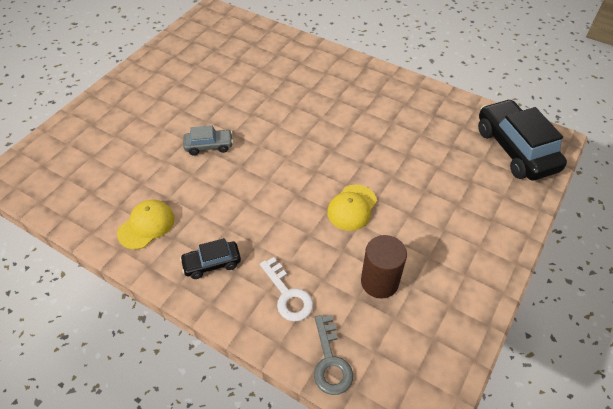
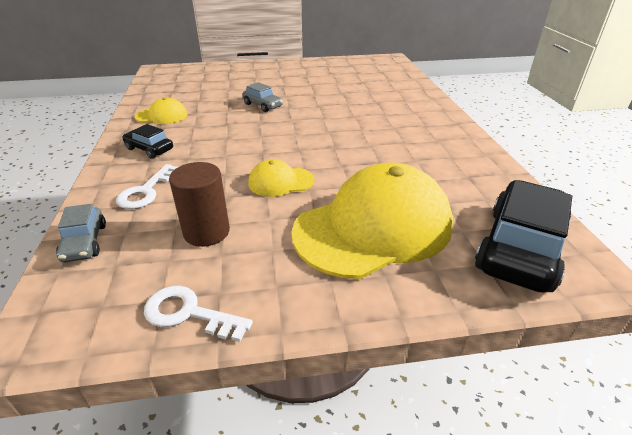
camera: 50 degrees right, 15 degrees down
grey key [314,315,353,395] -> grey car [56,204,106,262]
none -> white key [144,286,253,342]
none -> yellow cap [291,162,453,279]

